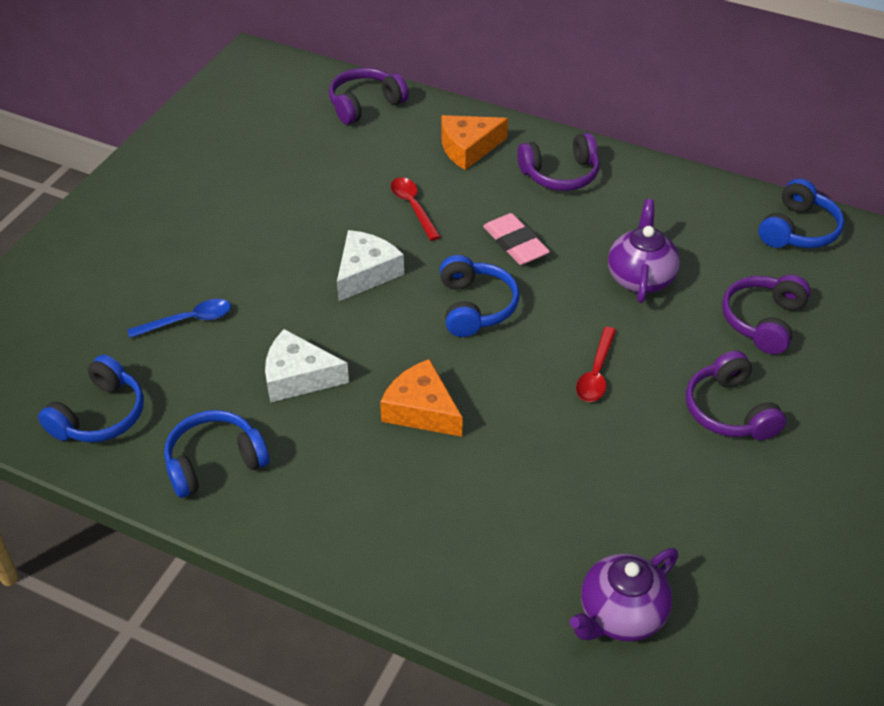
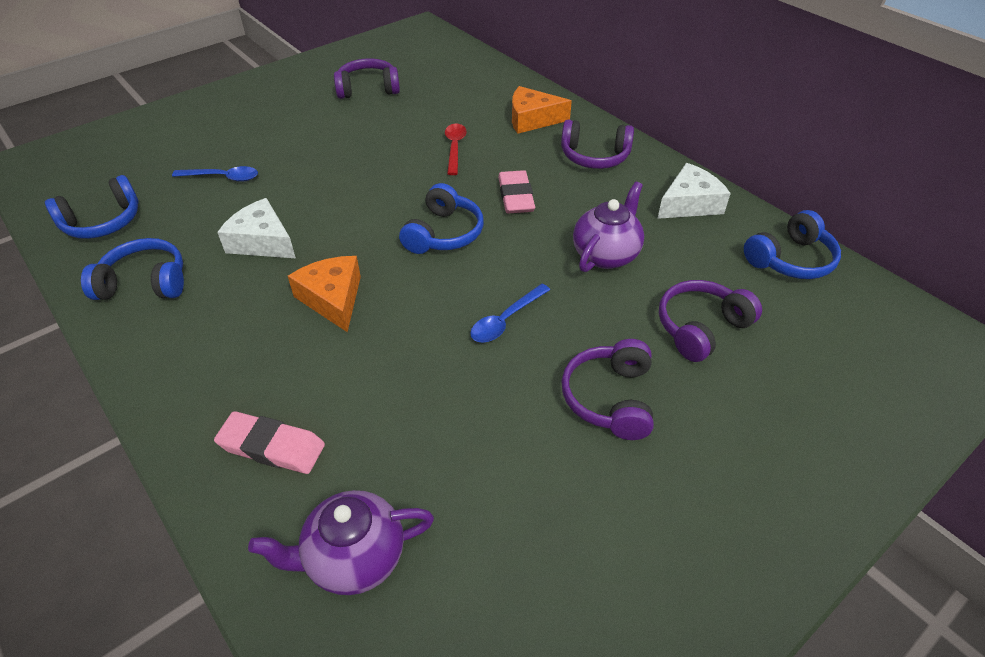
camera: 25 degrees right, 0 degrees up
purple headphones [329,68,409,125] -> purple headphones moved to [334,58,400,99]
white cheese [337,230,404,301] -> white cheese moved to [657,163,731,219]
red spoon [576,327,616,402] -> blue spoon [470,284,550,343]
none -> pink eraser [214,411,325,474]

